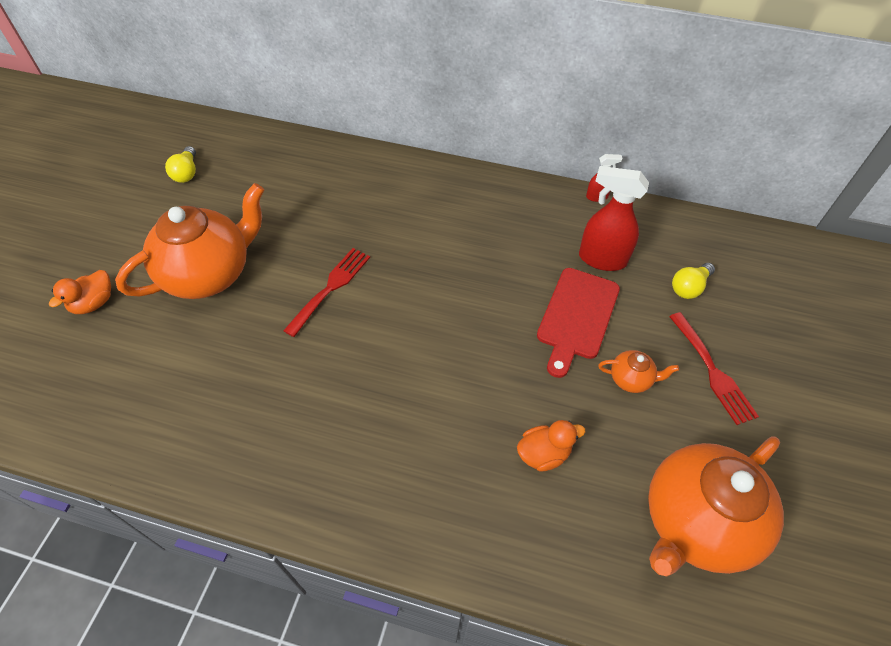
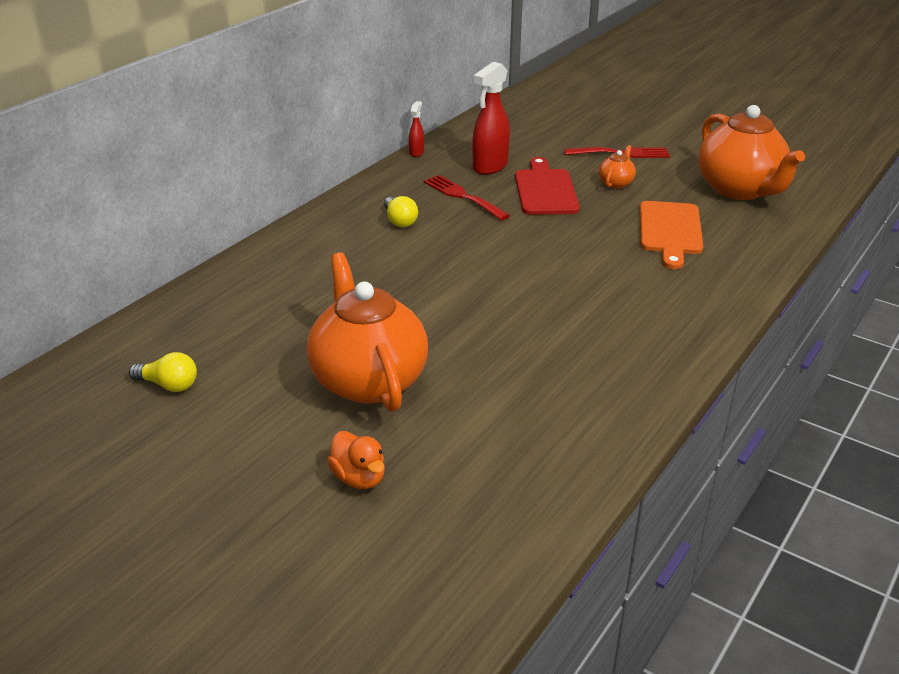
camera: 70 degrees left, 20 degrees down
red fork [283,248,370,337] -> red fork moved to [424,175,510,220]
orange duck [517,420,585,472] -> orange cutting board [640,201,703,269]
red cutting board [537,268,620,378] -> red cutting board turned 135 degrees counterclockwise [515,157,580,215]
yellow light bulb [672,263,715,299] -> yellow light bulb moved to [384,196,418,227]

